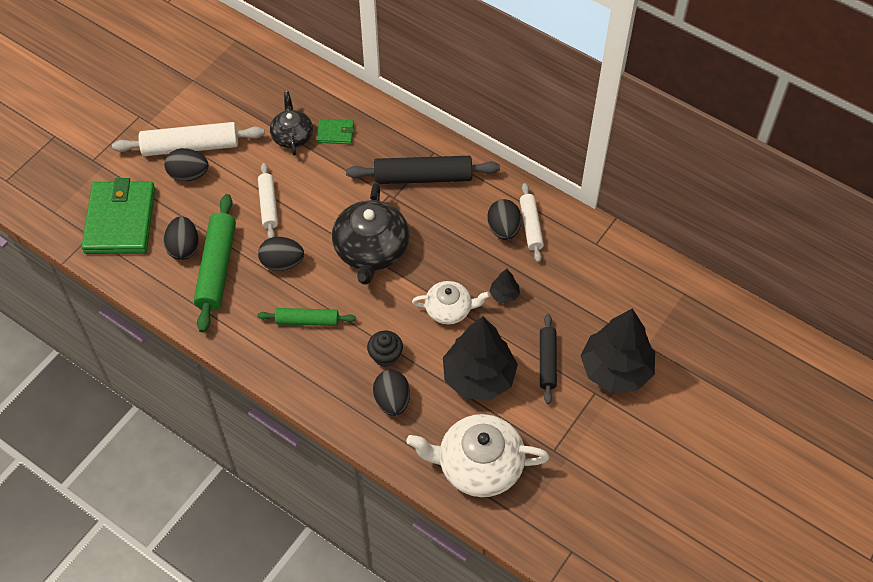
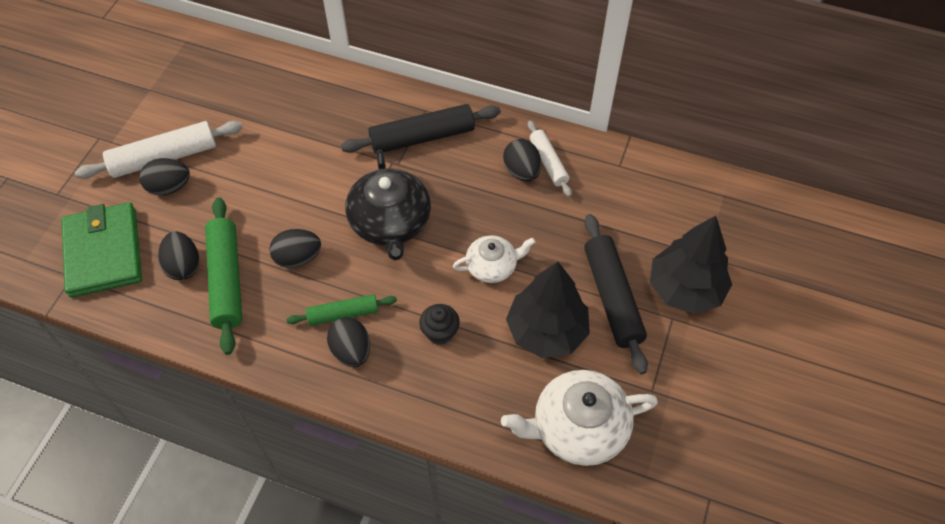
camera: 15 degrees left, 0 degrees up
white rolling pin [258,163,278,238] -> none
black teapot [270,91,313,155] -> none
green wallet [316,119,354,144] -> none
black egg [373,370,410,416] -> black egg moved to [327,317,370,367]
black tree [490,269,520,303] -> none
black rolling pin [540,314,557,404] -> black rolling pin [584,214,648,375], size x1.67

